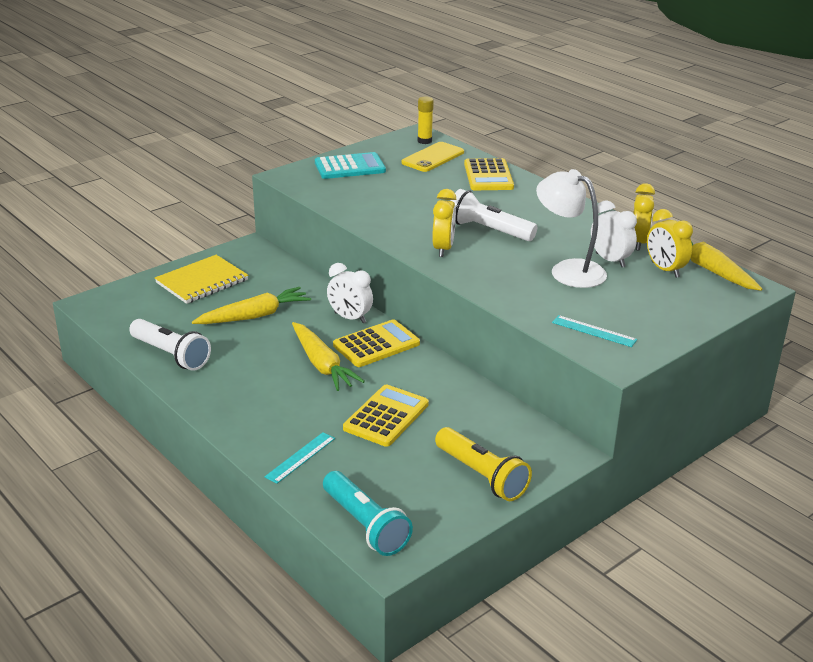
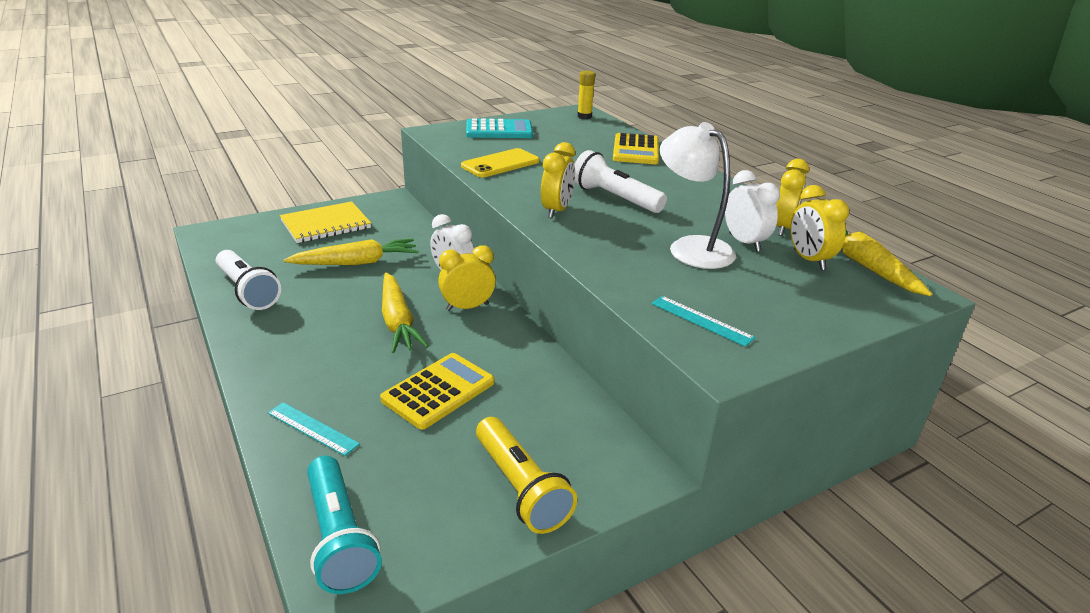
camera: 10 degrees right, 0 degrees up
turquoise ruler [265,432,335,484] -> turquoise ruler turned 75 degrees clockwise [268,402,360,456]
yellow calculator [333,319,420,367] -> yellow clock [438,245,496,311]
yellow phone [401,142,464,172] -> yellow phone moved to [461,148,540,177]

